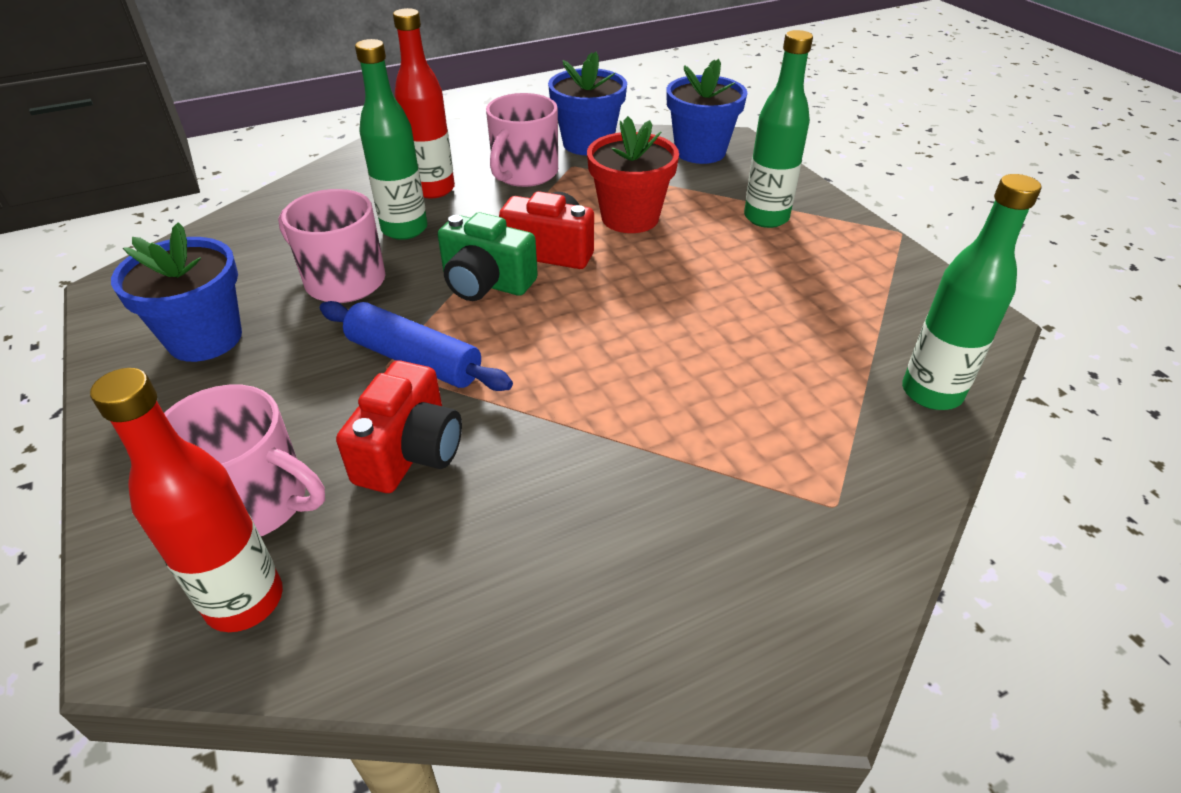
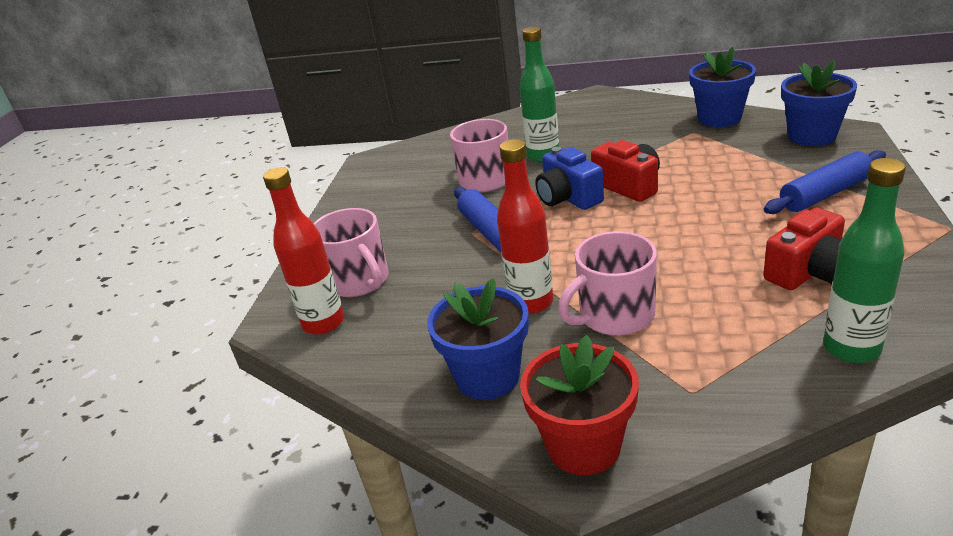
camera: 40 degrees right, 10 degrees down
blue flower pot [111,222,242,362] -> blue flower pot moved to [427,278,529,400]
red camera [336,360,462,493] -> red camera moved to [763,208,845,290]
red bottle [393,8,455,198] -> red bottle moved to [497,139,553,314]
green camera [438,212,538,301] -> blue camera [535,147,604,210]
pink mug [486,93,558,187] -> pink mug moved to [558,231,657,336]
red flower pot [587,116,679,233] -> red flower pot moved to [520,335,639,475]
green bottle [744,30,813,228] -> blue rolling pin [764,150,886,214]

